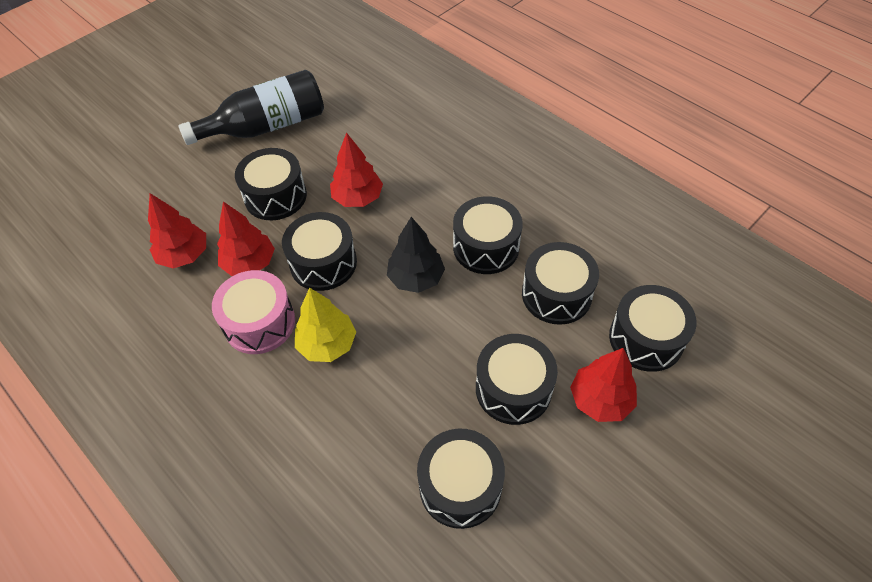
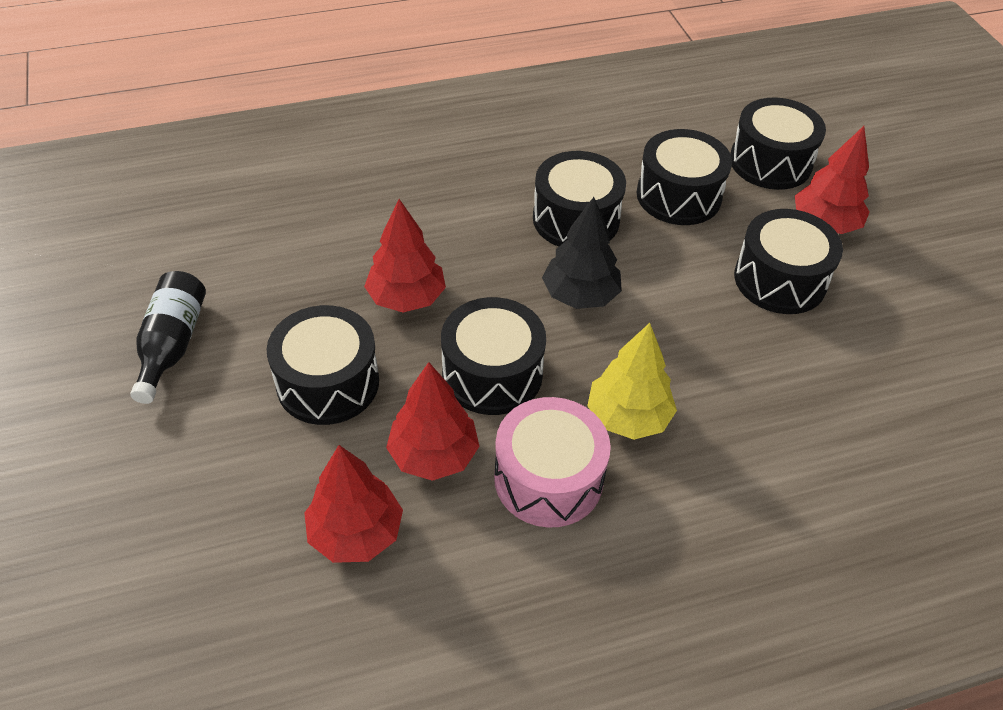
camera: 65 degrees left, 5 degrees down
black bottle [179,70,324,145] -> black bottle [130,271,206,404], size x0.61
black drum [417,428,505,529] -> none

